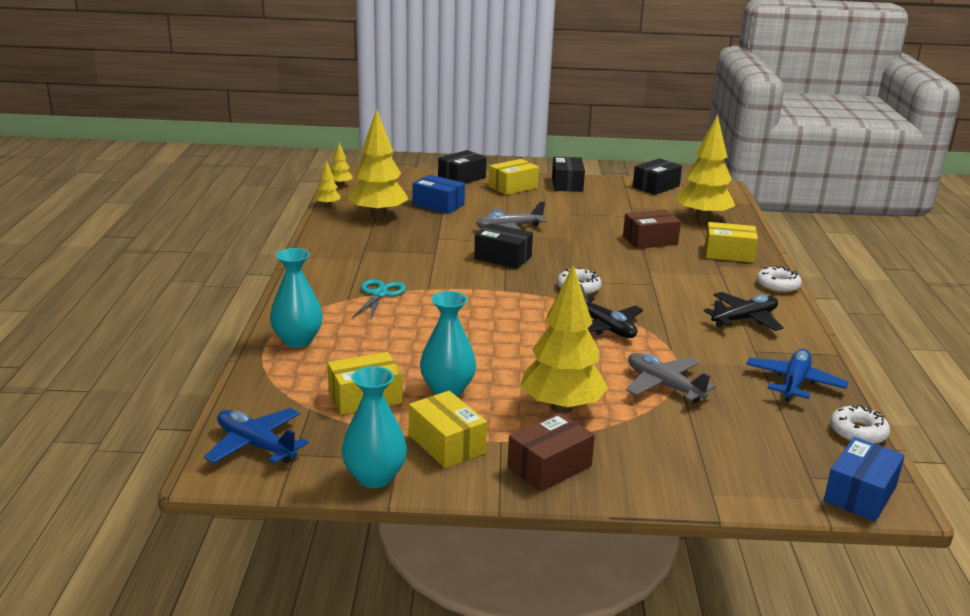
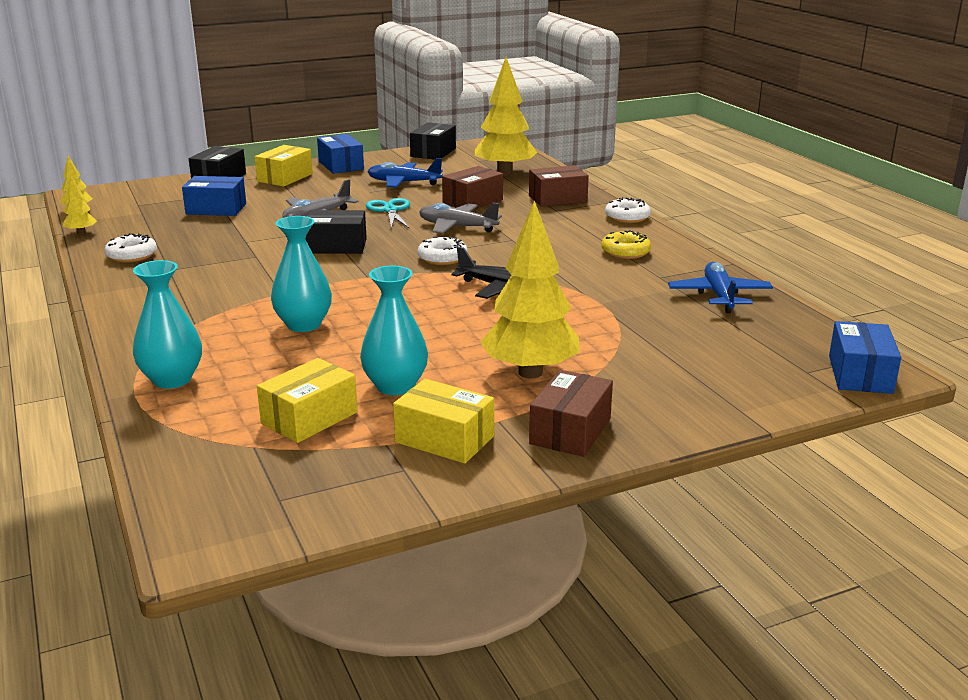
camera: 25 degrees left, 0 degrees up
blue plane [204,408,309,464] -> blue plane moved to [367,158,443,188]
turquoise vase [342,366,407,488] -> turquoise vase moved to [271,216,332,332]
yellow tree [348,109,408,219] -> none
turquoise scissors [352,279,406,321] -> turquoise scissors moved to [366,198,410,229]
black box [552,157,585,192] -> blue box [317,134,364,174]
grey plane [626,353,716,403] -> grey plane moved to [419,203,502,234]
black plane [704,292,784,331] -> yellow donut [601,230,651,259]
yellow box [705,222,758,263] -> brown box [529,165,589,207]
white donut [830,404,890,444] -> white donut moved to [104,233,157,263]

